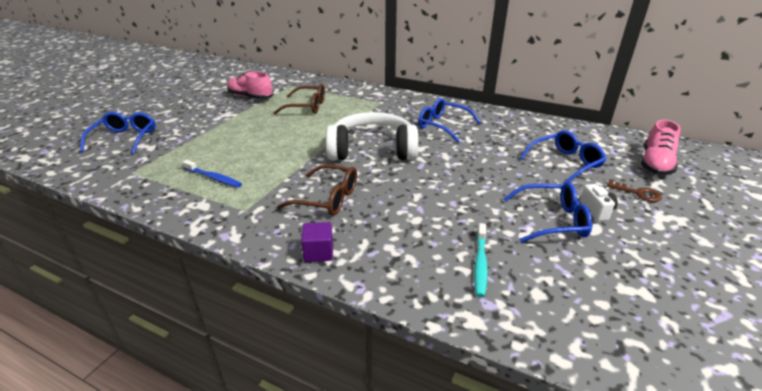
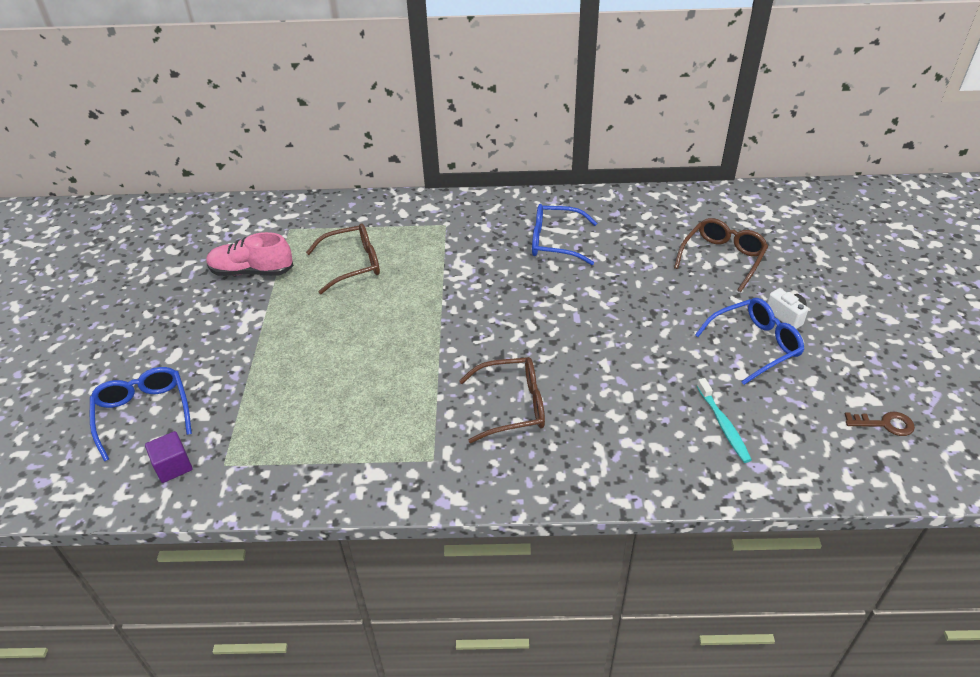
camera: 25 degrees left, 10 degrees up
blue toothbrush [182,160,242,188] -> none
purple cube [301,222,333,262] -> purple cube moved to [145,431,192,483]
white headphones [326,112,418,161] -> none
blue glasses [520,130,606,184] -> brown glasses [674,218,768,292]
brown key [607,180,662,202] -> brown key moved to [845,412,915,436]
pink shoe [641,120,681,175] -> none

